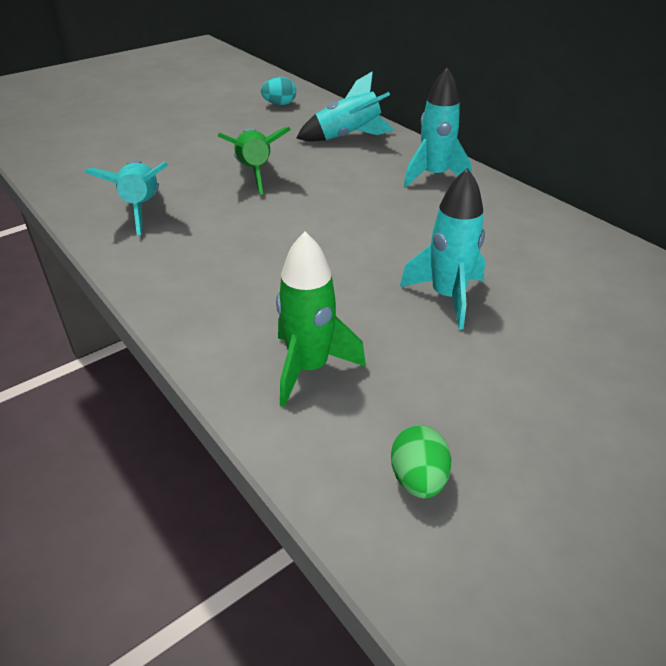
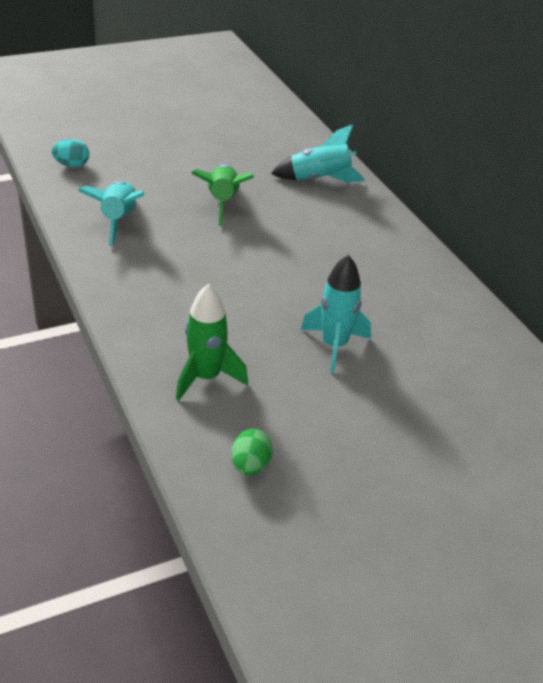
camera: 10 degrees right, 0 degrees up
turquoise egg [261,77,296,105] -> turquoise egg moved to [52,139,89,167]
turquoise rocket [404,67,472,187] -> none

